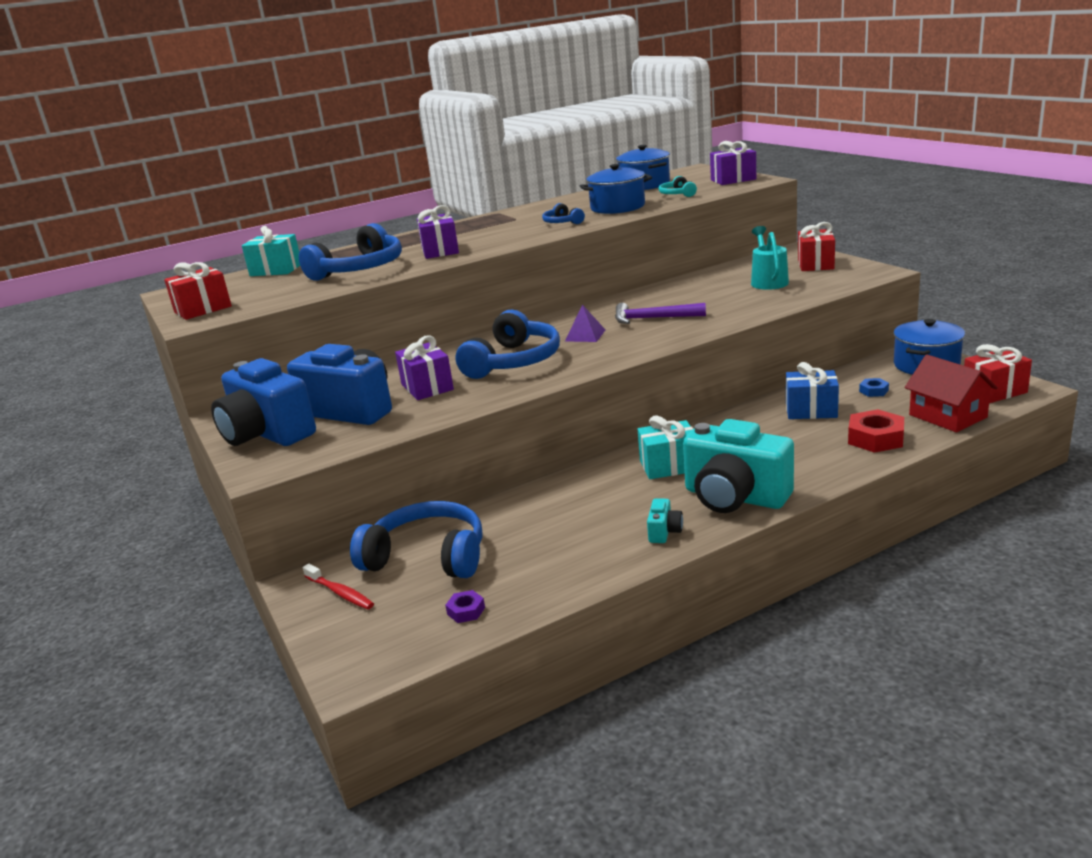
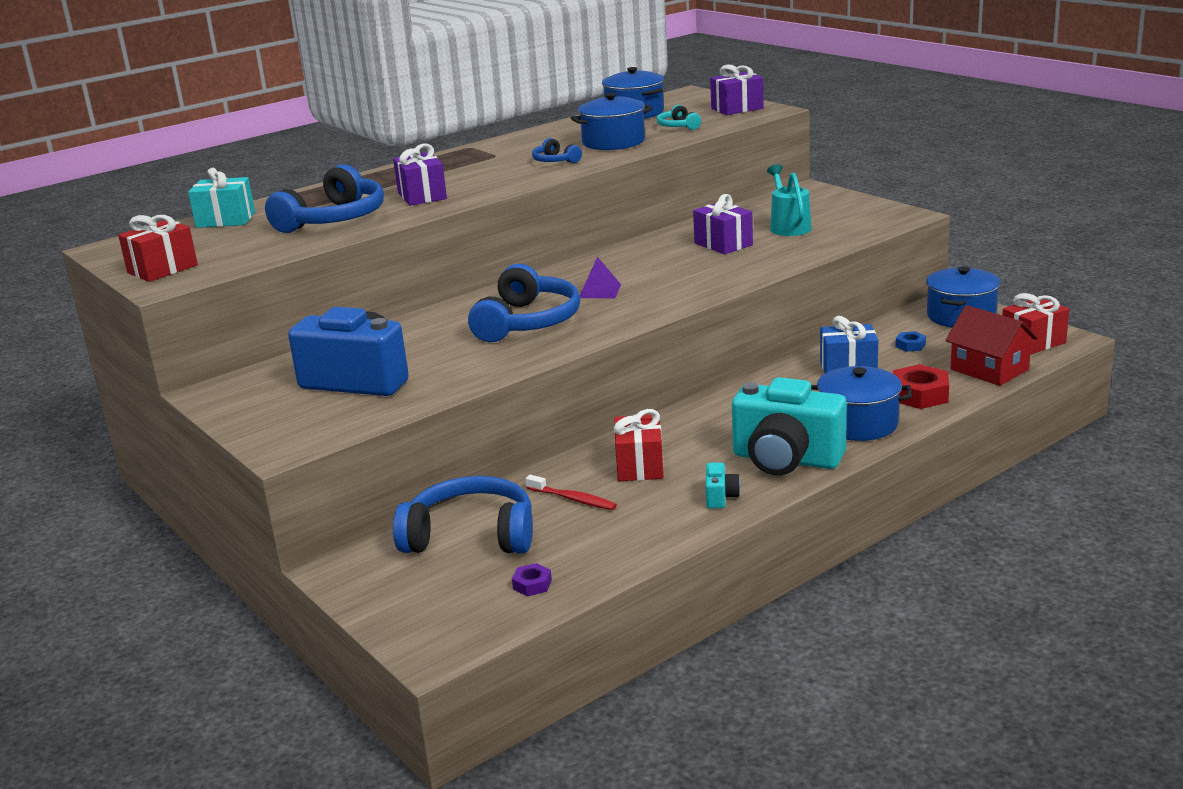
camera: 10 degrees left, 0 degrees up
blue camera [211,358,316,446] -> none
red toothbrush [303,564,374,609] -> red toothbrush moved to [526,475,617,510]
purple gift [395,335,454,400] -> purple gift moved to [693,194,753,254]
purple hammer [615,303,706,324] -> none
turquoise gift [638,416,693,479] -> none
red gift [798,222,835,271] -> red gift moved to [614,409,664,481]
none -> blue pot [811,366,912,441]

